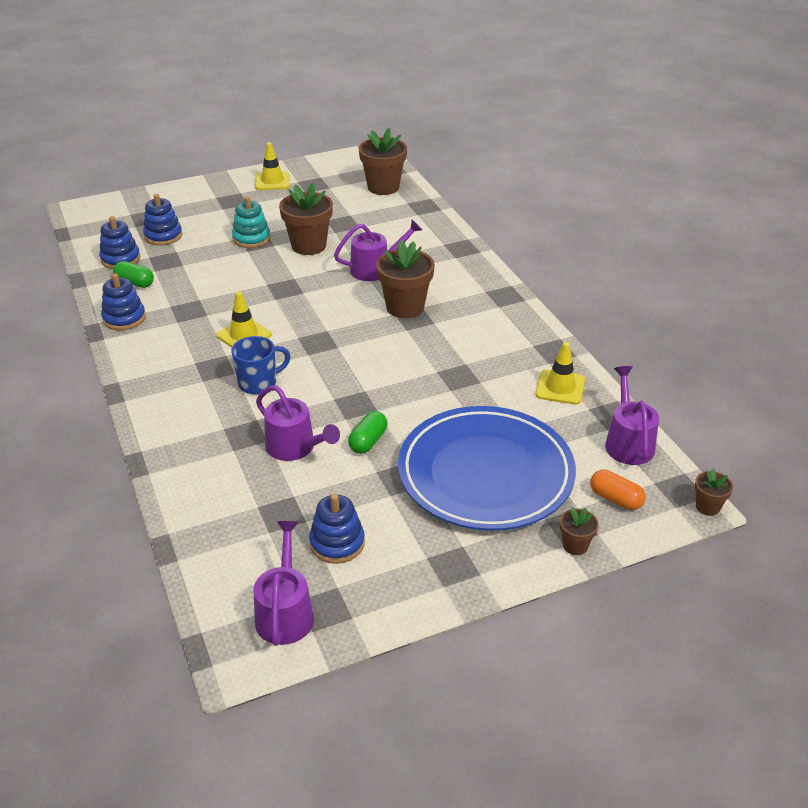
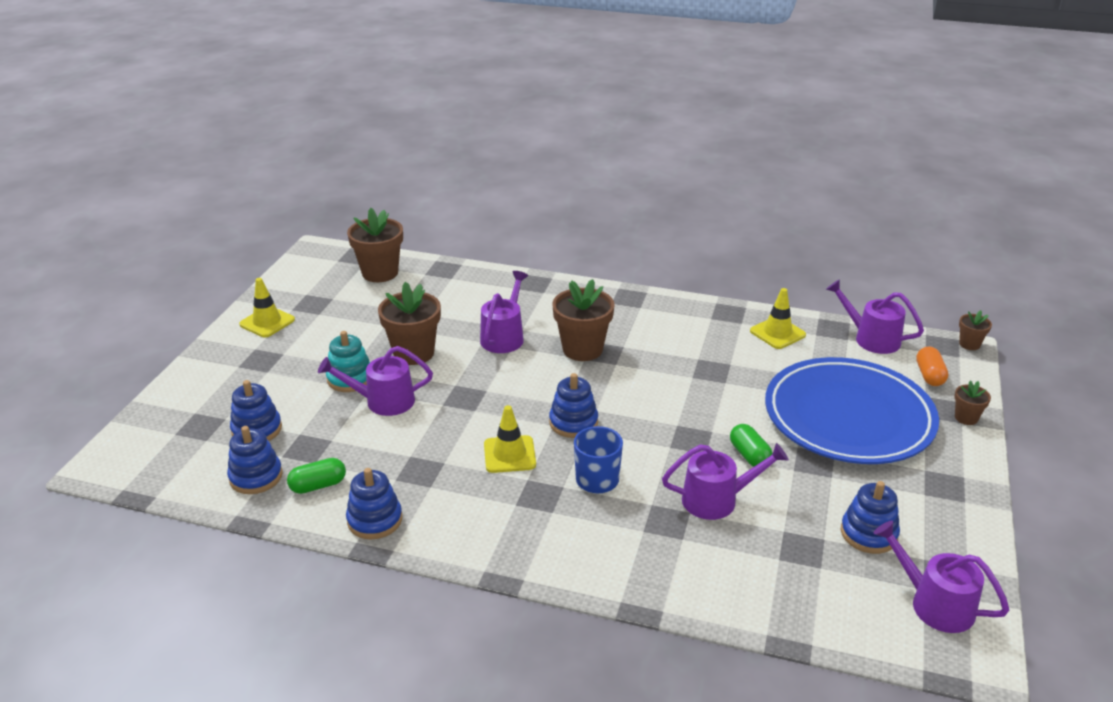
camera: 50 degrees left, 5 degrees down
orange capsule [590,469,645,510] -> orange capsule turned 75 degrees counterclockwise [916,346,948,386]
none -> purple watering can [318,346,433,416]
none -> blue stacking toy [549,373,598,438]

